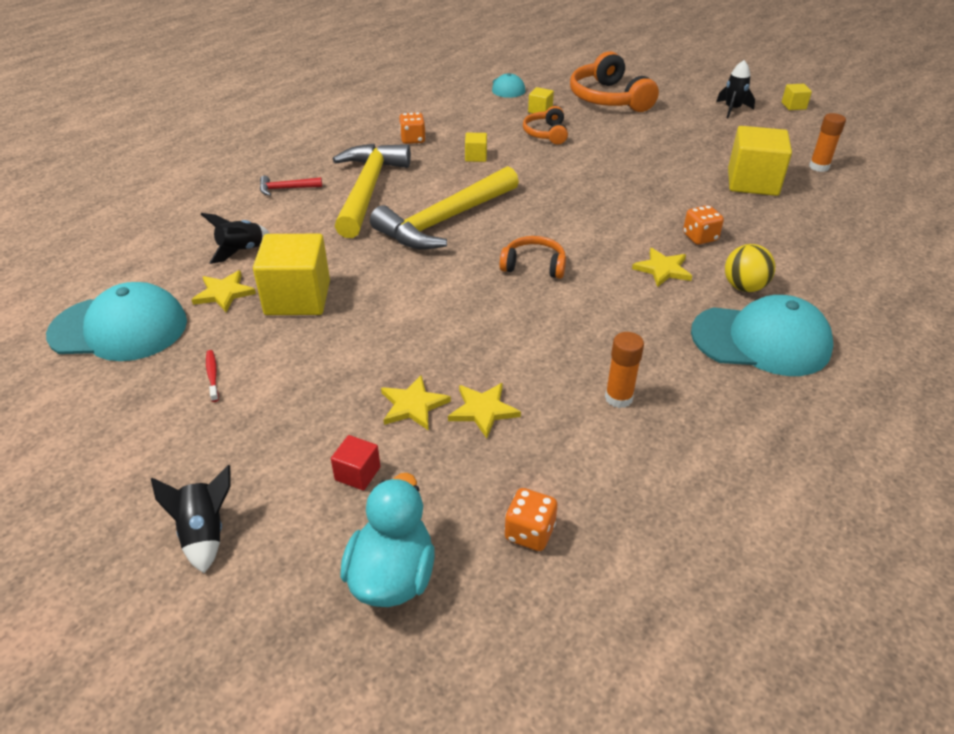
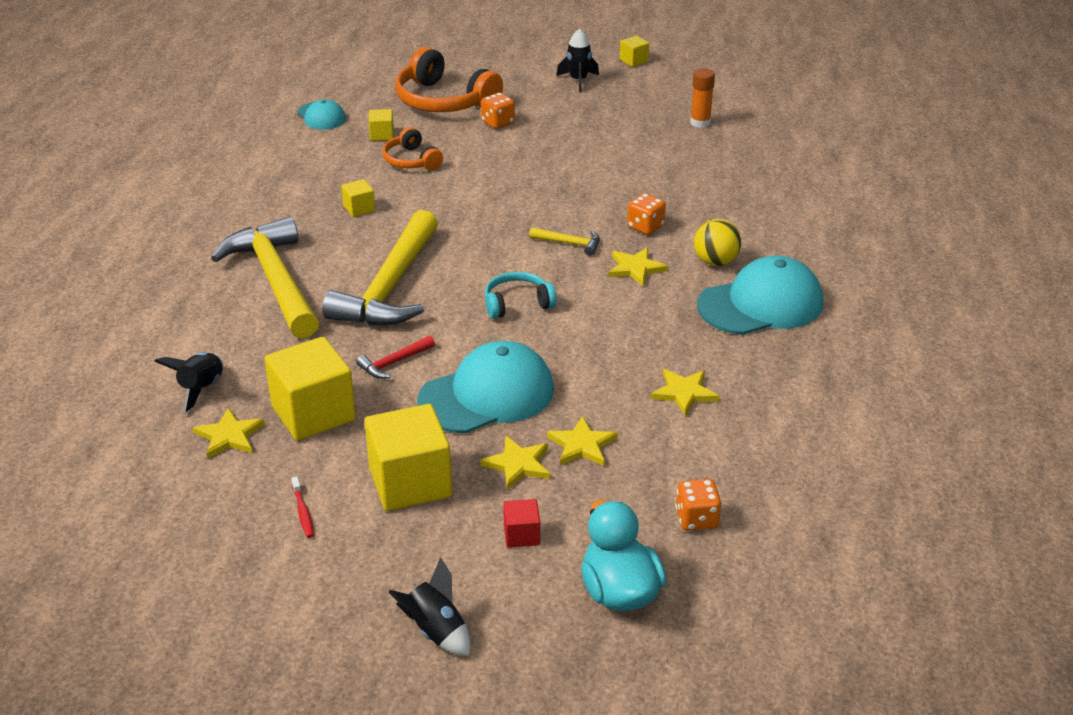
camera: 30 degrees left, 5 degrees down
turquoise cap [46,282,187,361] -> turquoise cap moved to [417,341,554,433]
red toothbrush [206,350,219,402] -> red toothbrush turned 150 degrees counterclockwise [291,477,314,538]
red hammer [260,176,322,196] -> red hammer moved to [356,336,435,379]
orange dice [399,112,426,144] -> orange dice moved to [481,93,515,129]
orange headphones [500,236,566,279] -> turquoise headphones [485,272,557,319]
orange glue stick [605,332,644,408] -> yellow star [650,369,720,416]
yellow cube [728,126,792,196] -> yellow cube moved to [365,404,452,511]
none -> yellow hammer [529,227,600,256]

